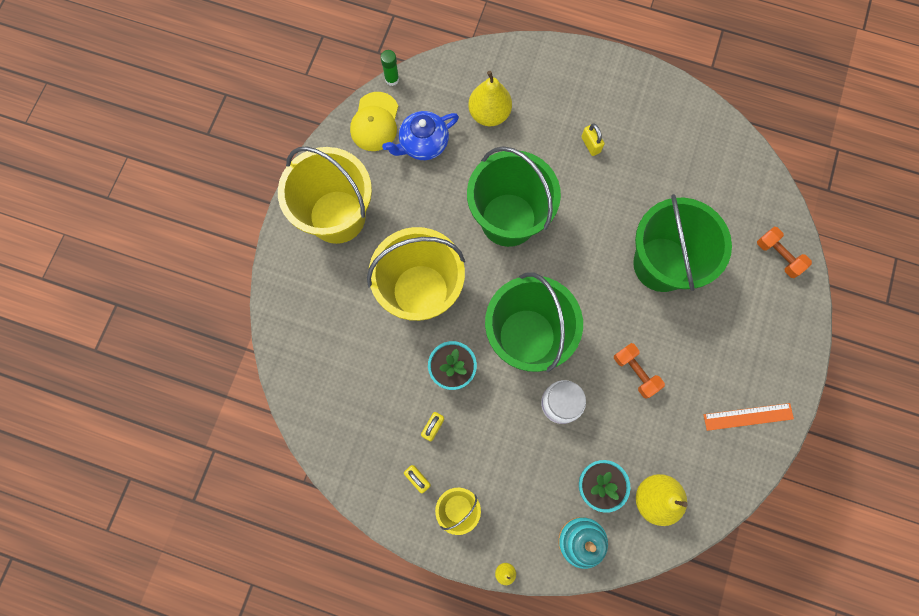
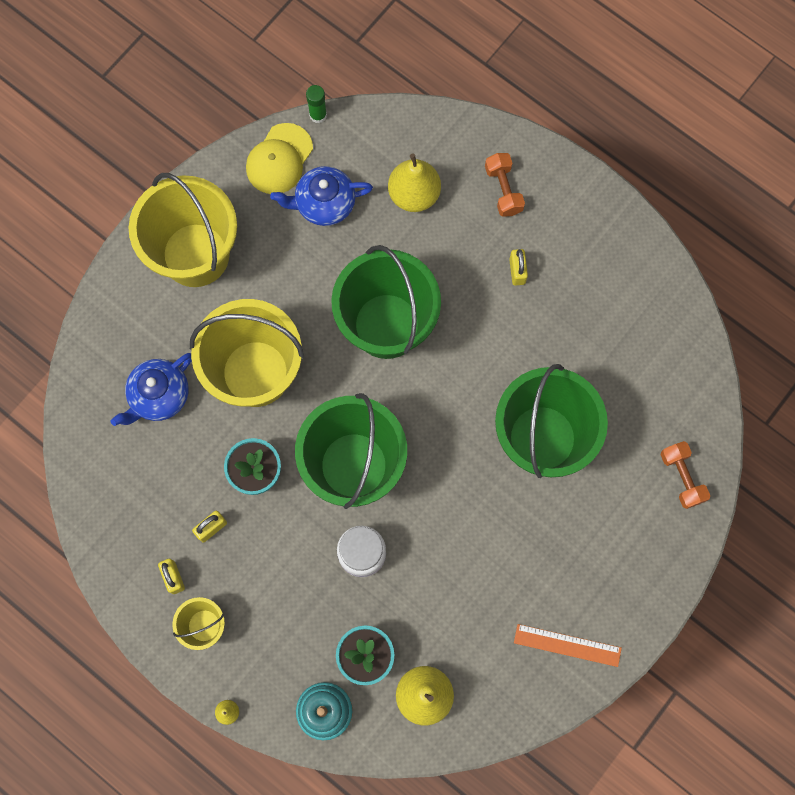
camera: 20 degrees right, 0 degrees up
orange dumbbell [614,343,665,399] -> orange dumbbell moved to [485,153,525,217]
none -> blue teapot [111,353,192,426]

